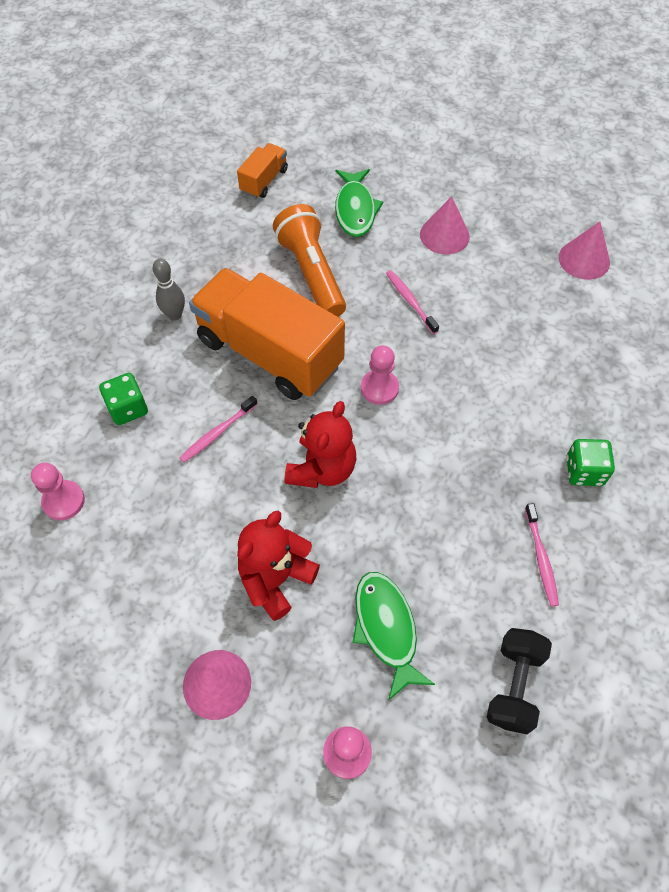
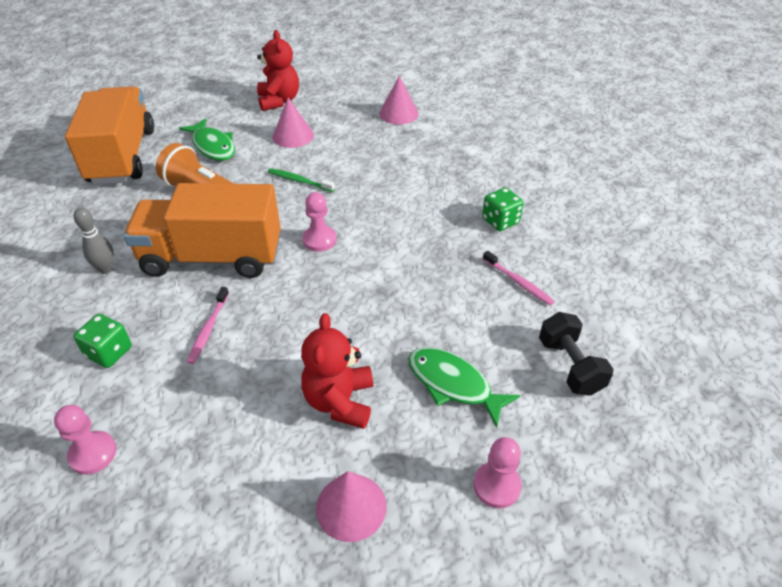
camera: 35 degrees left, 15 degrees down
orange truck [237,143,288,198] -> orange truck [65,86,154,185], size x2.22
red teddy bear [285,401,356,488] -> red teddy bear moved to [257,30,299,111]
pink toothbrush [386,270,439,334] -> green toothbrush [268,168,335,192]

